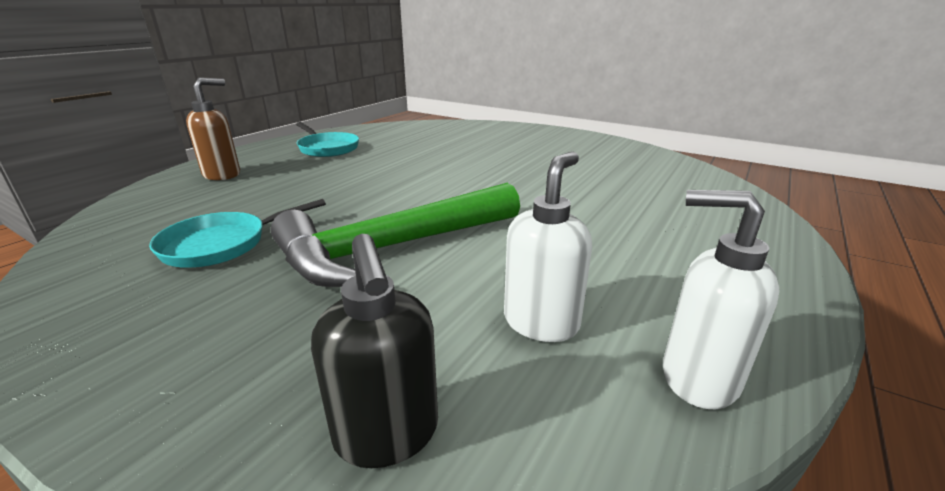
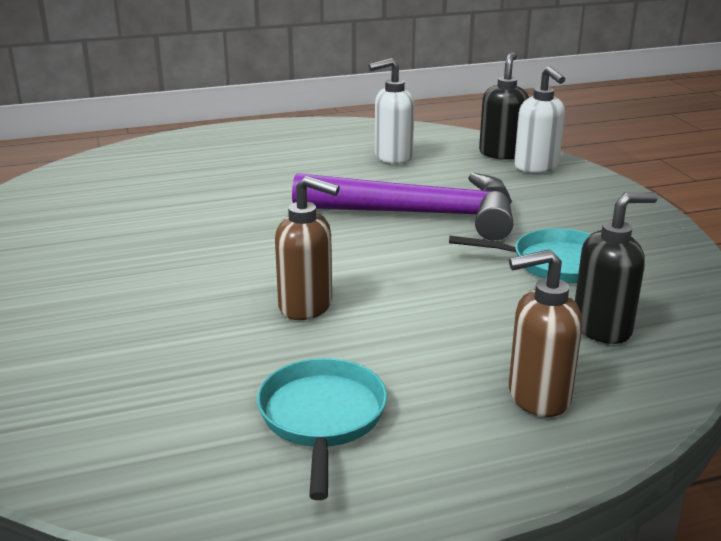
camera: 140 degrees left, 0 degrees up
green hammer [271,183,520,287] -> purple hammer [292,173,513,241]
white soap dispenser [663,190,779,409] -> white soap dispenser moved to [514,66,565,173]
none -> brown soap dispenser [275,176,340,320]
none -> black soap dispenser [575,192,658,344]

